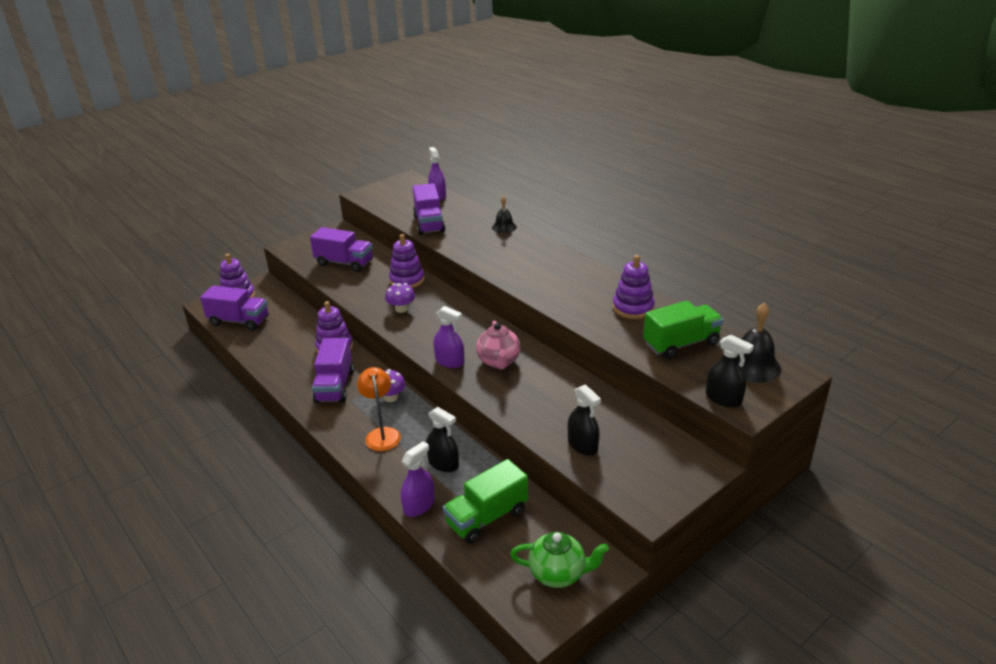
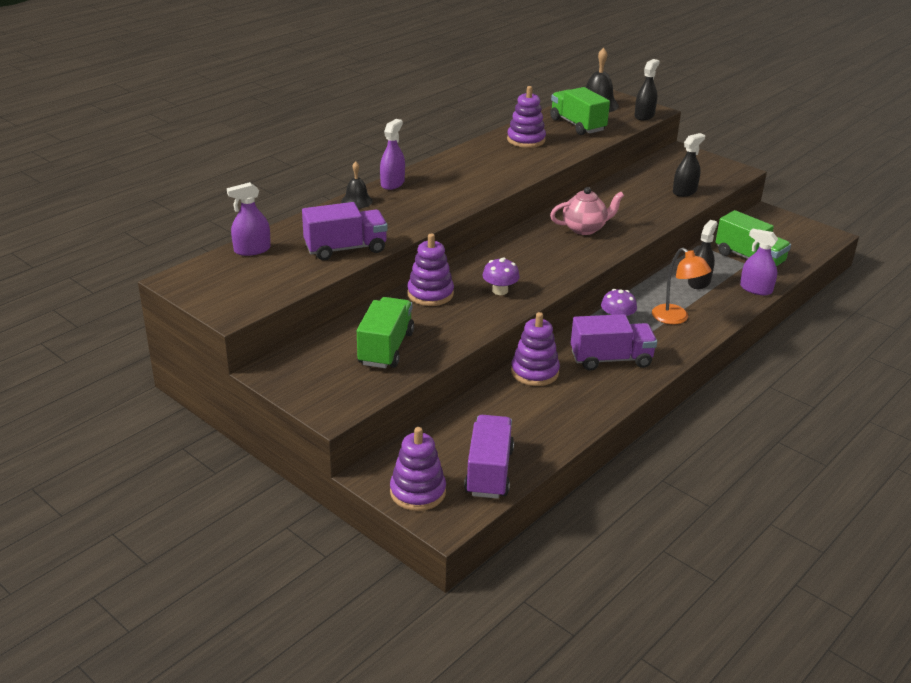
camera: 100 degrees left, 0 degrees up
purple truck [310,227,373,272] -> green truck [357,297,414,368]
orange lamp [357,367,401,451] -> orange lamp turned 105 degrees counterclockwise [652,248,711,324]
purple spray bottle [433,306,465,368] -> purple spray bottle moved to [380,119,405,190]
green teapot [510,532,609,588] -> none

